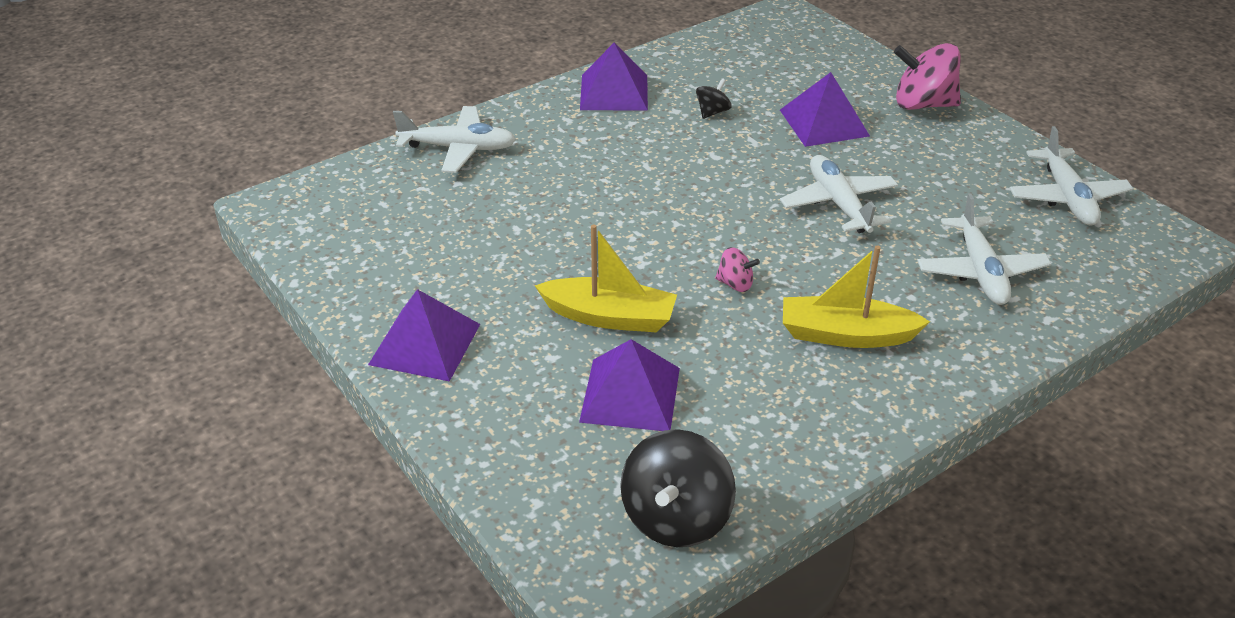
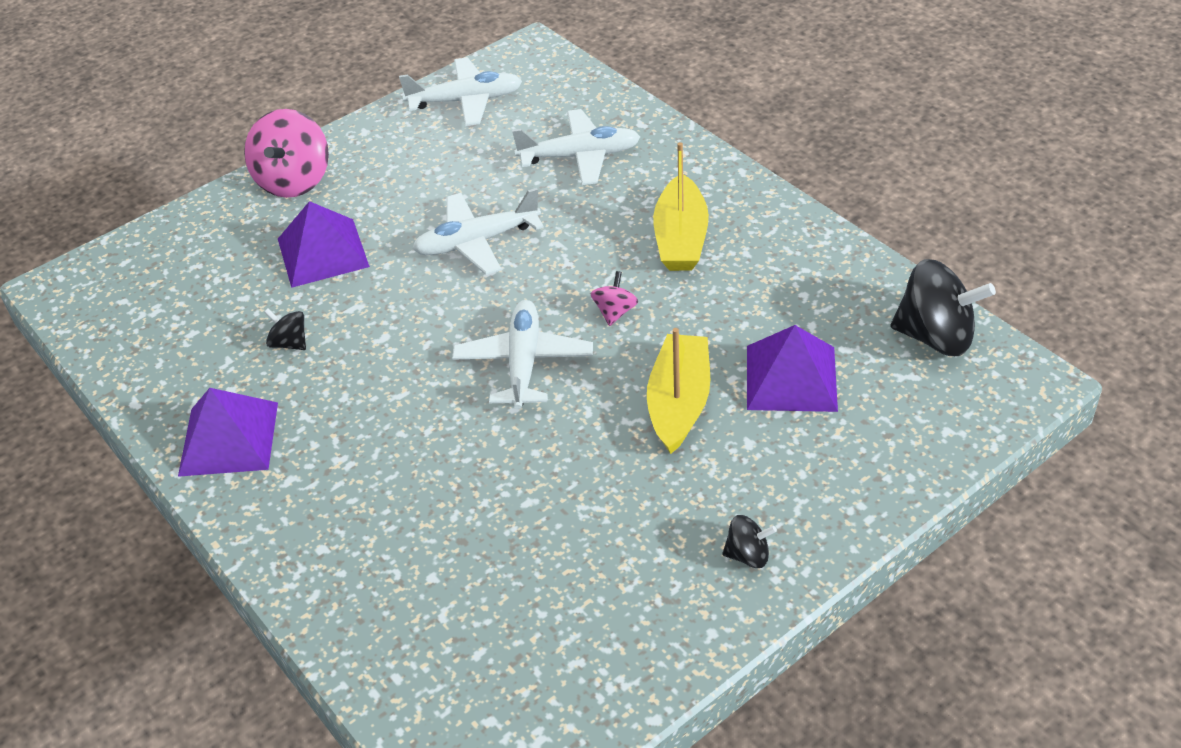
camera: 90 degrees left, 5 degrees up
purple pyramid [368,289,480,382] -> black spinning top [722,515,777,568]
white plane [393,106,516,173] -> white plane moved to [452,300,593,410]

